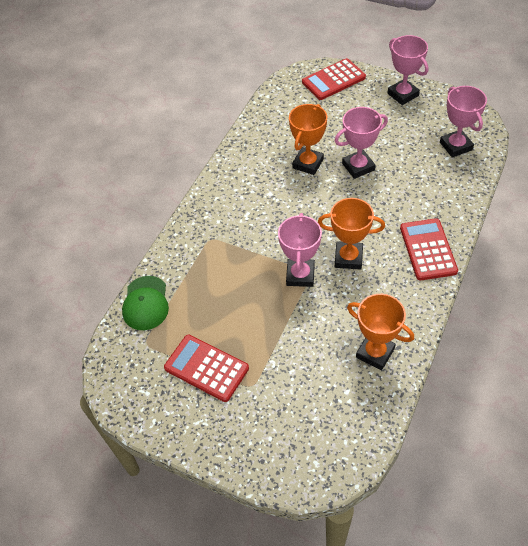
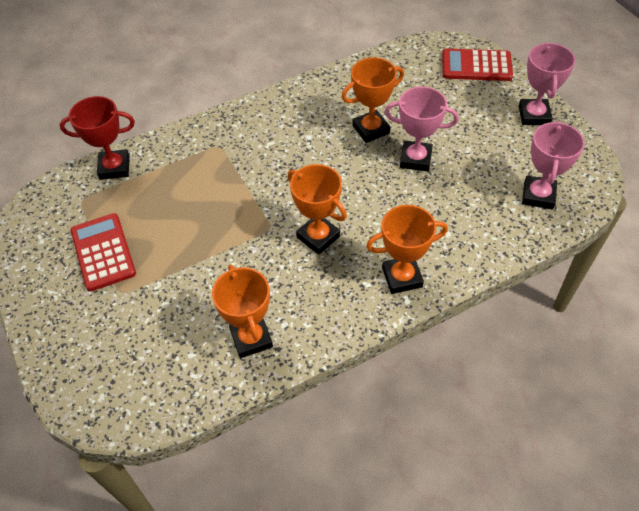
camera: 35 degrees right, 0 degrees up
green cap [122,276,169,330] -> red trophy [60,96,135,180]
pink trophy [278,213,322,287] -> none
red calculator [400,218,458,280] -> orange trophy [366,205,448,294]

